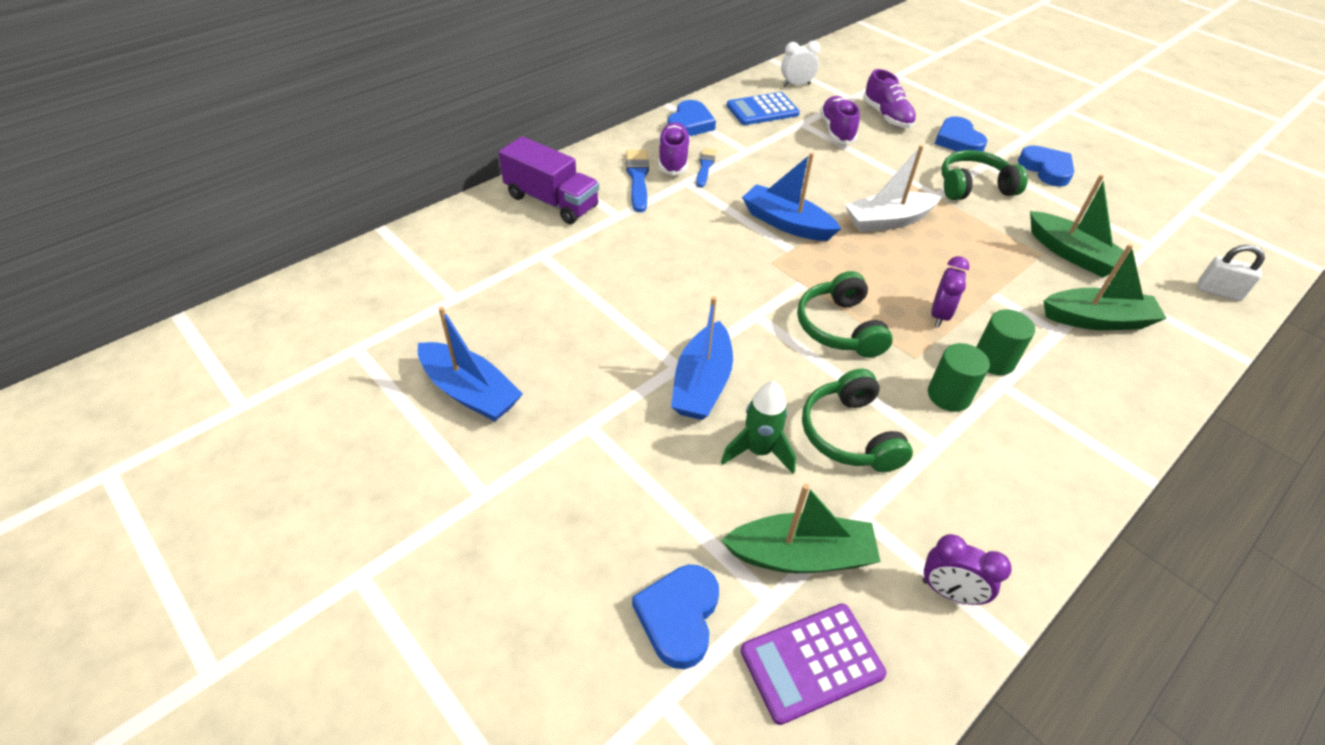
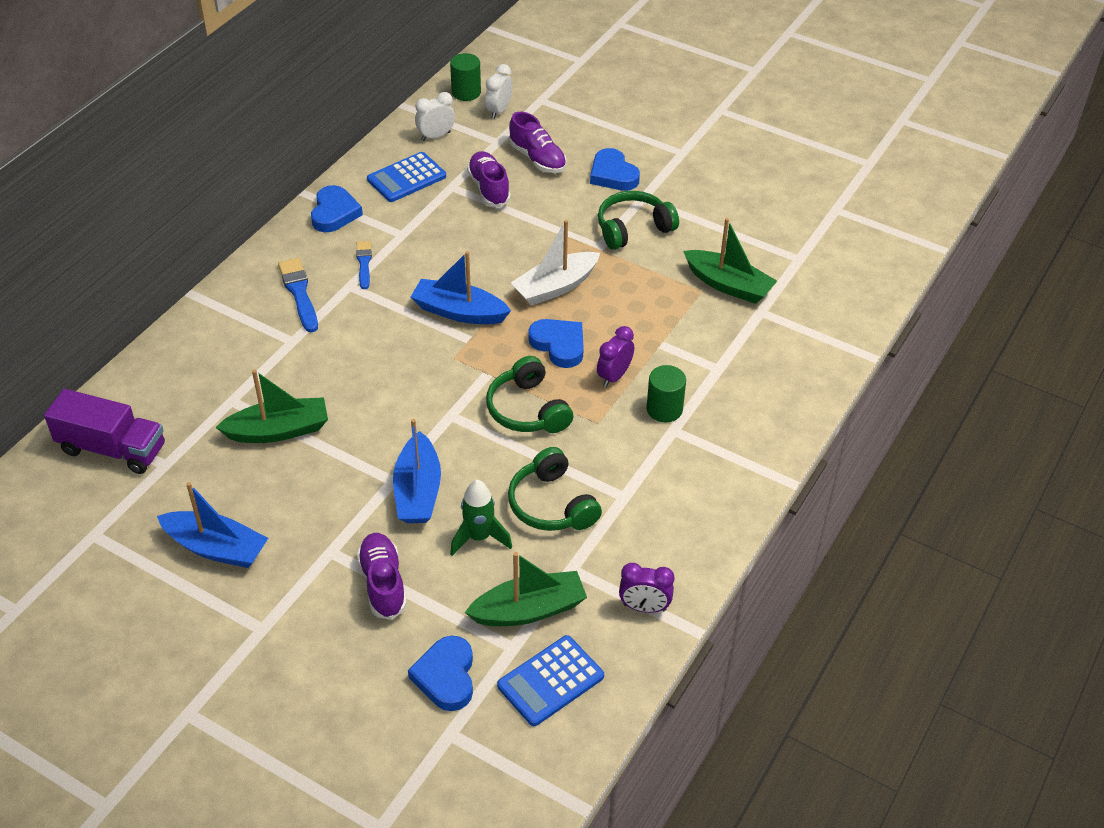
camera: 15 degrees left, 0 degrees up
purple truck [499,136,599,224] -> purple truck moved to [44,389,165,474]
purple shoe [658,122,690,175] -> purple shoe moved to [357,533,407,620]
purple calculator [741,604,887,725] -> blue calculator [497,635,604,726]
green cylinder [928,343,990,412] -> green cylinder moved to [450,53,481,101]
purple clock [931,256,969,327] -> purple clock turned 150 degrees counterclockwise [597,326,634,387]
blue heart [1018,145,1074,187] -> blue heart moved to [528,319,584,368]
green boat [1044,244,1167,330] -> green boat moved to [216,369,328,443]
white padlock [1198,244,1265,301] -> none
none -> white clock [485,64,512,119]

